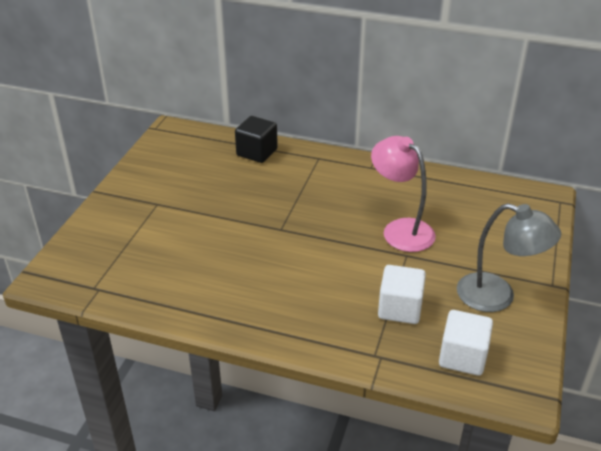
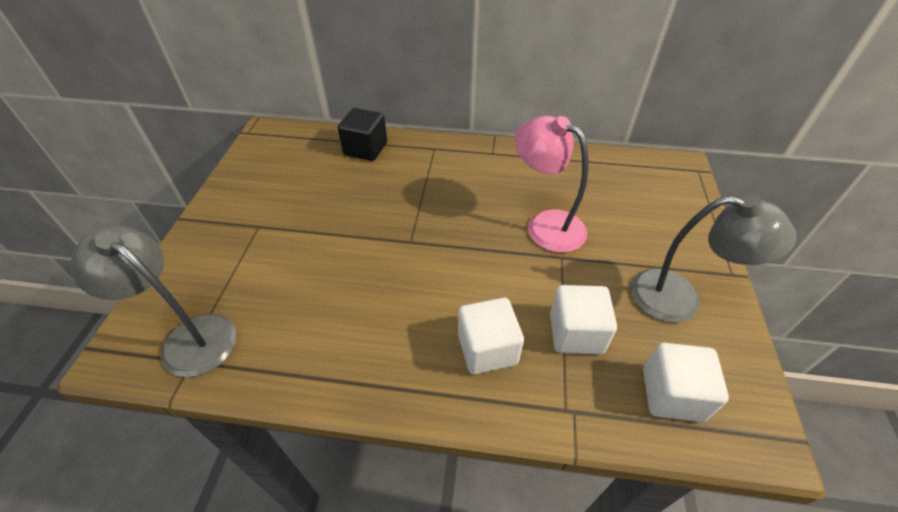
camera: 10 degrees left, 10 degrees up
none -> grey lamp [70,225,237,377]
none -> white cube [458,298,524,374]

